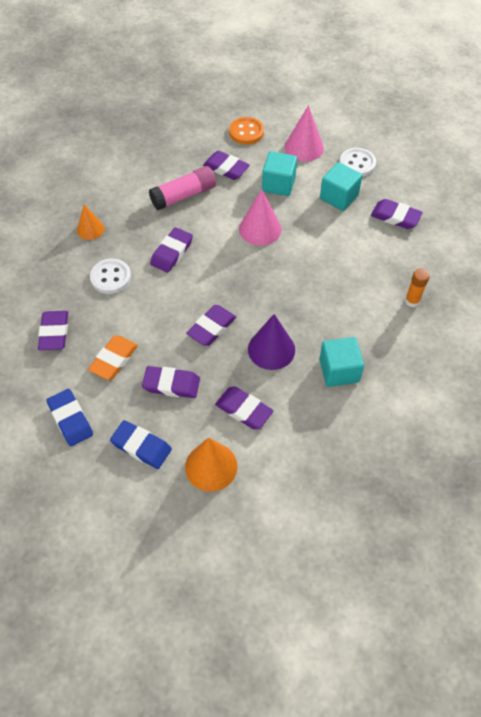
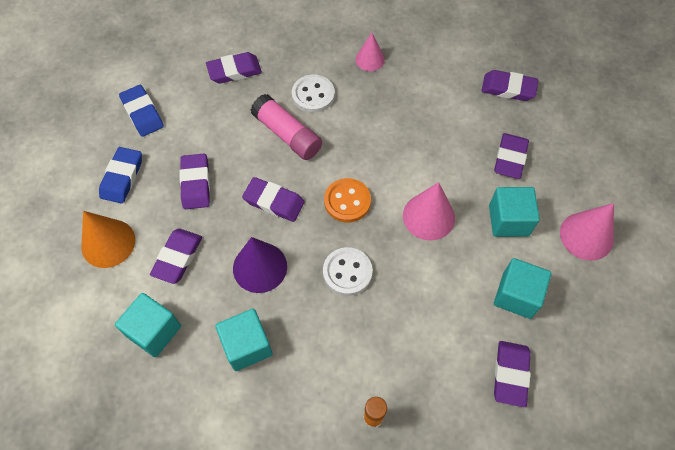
camera: 75 degrees right, 5 degrees up
blue eraser [47,389,93,446] -> blue eraser turned 75 degrees counterclockwise [119,85,164,137]
orange cone [77,205,104,240] -> pink cone [355,33,385,71]
orange eraser [88,335,138,380] -> none
pink glue stick [149,166,216,210] -> pink glue stick moved to [251,94,322,160]
purple eraser [150,227,193,273] -> purple eraser moved to [481,70,538,101]
orange button [229,117,264,145] -> orange button moved to [324,178,371,222]
white button [340,148,376,177] -> white button moved to [323,247,373,296]
none -> turquoise cube [115,293,181,357]

